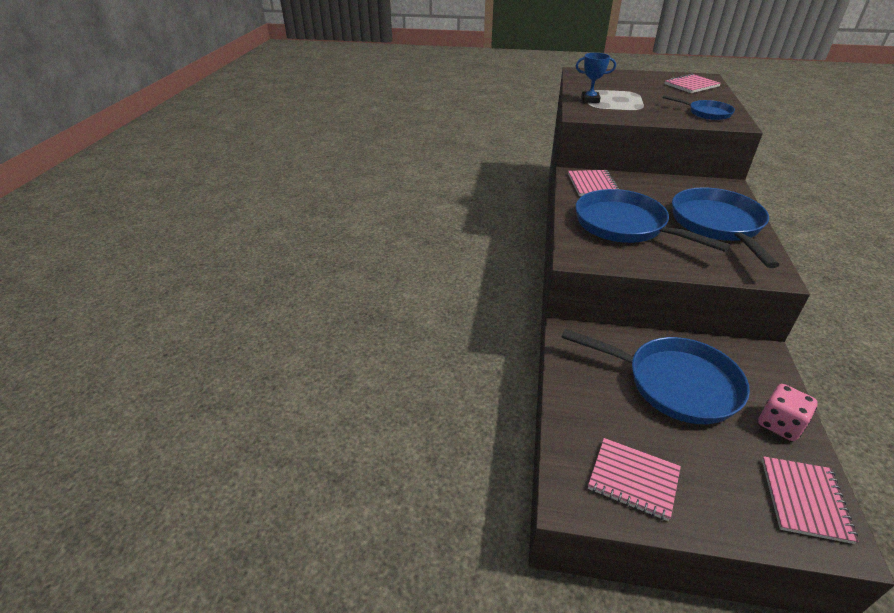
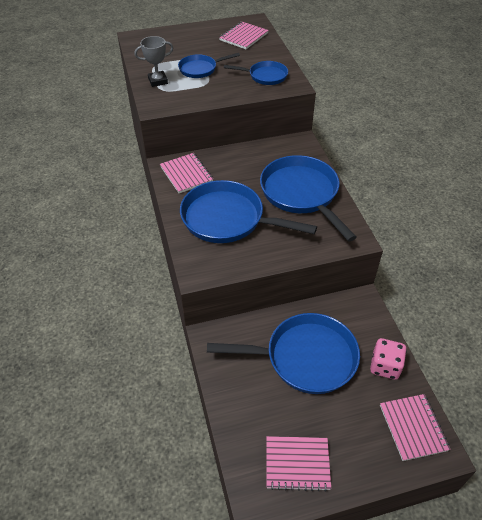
camera: 25 degrees left, 10 degrees up
blue trophy [576,53,616,103] -> grey trophy [135,36,173,87]
none -> blue pan [178,53,240,78]

